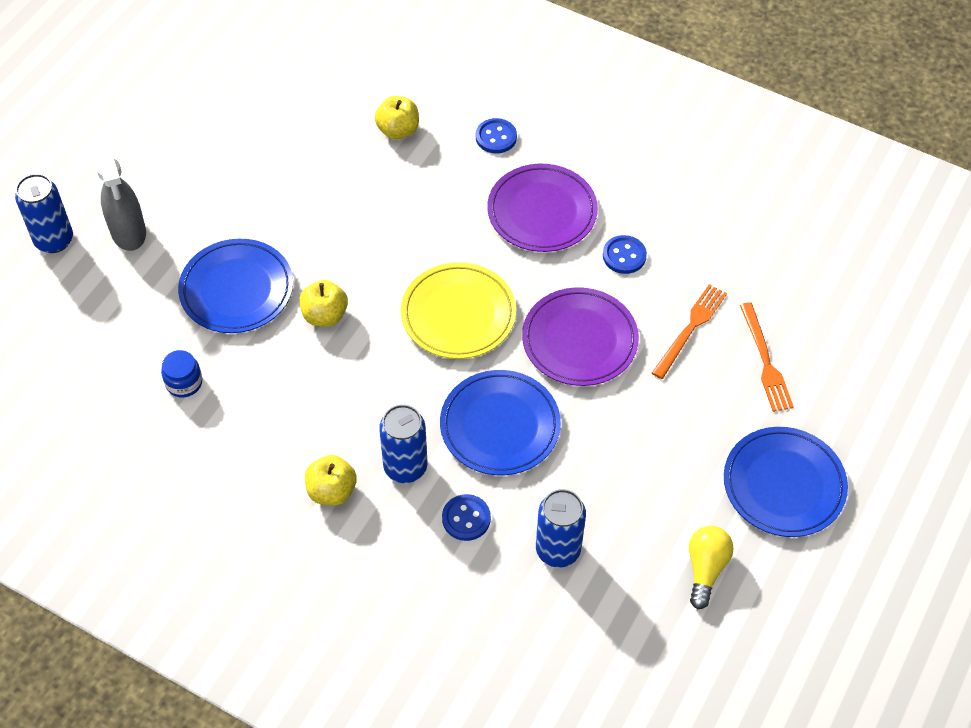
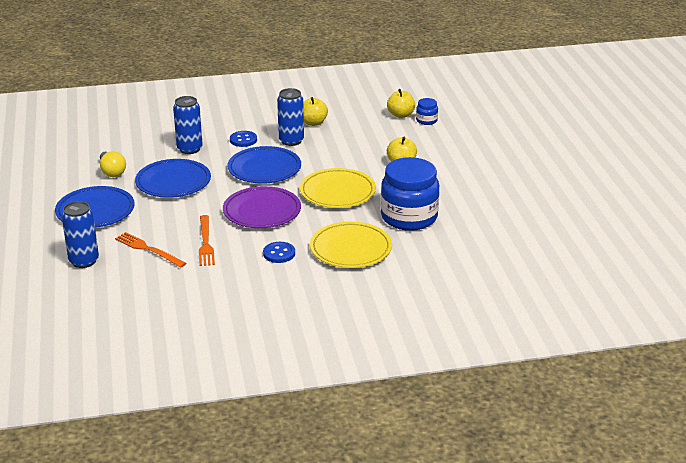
camera: 140 degrees right, 25 degrees down
blue can [15,174,73,253] -> blue can moved to [62,201,99,268]
grey spray bottle [95,144,146,251] -> none
blue plate [178,239,293,333] -> blue plate moved to [135,159,211,198]
yellow apple [375,96,419,139] -> yellow apple moved to [387,89,415,118]
blue button [476,118,517,153] -> none
purple plate [487,164,598,252] -> yellow plate [310,221,392,268]
none -> blue jar [381,157,439,231]

